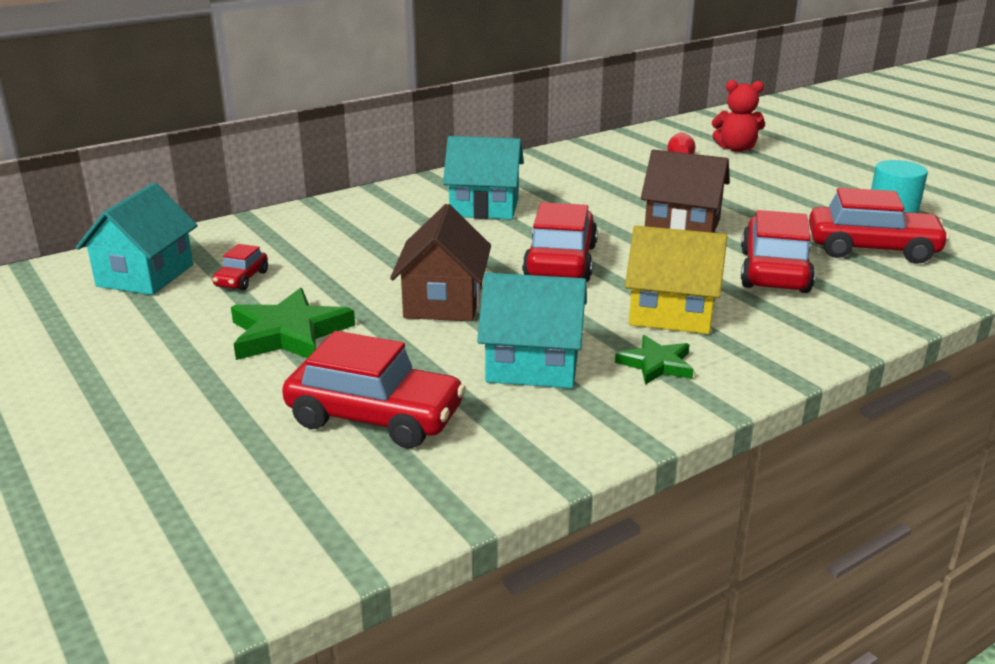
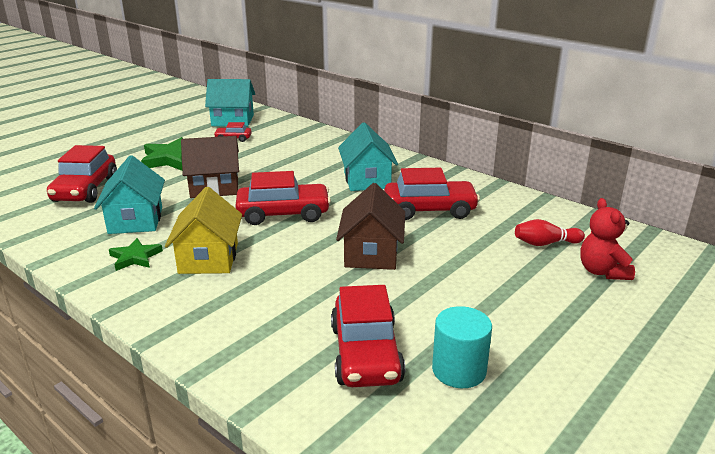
camera: 75 degrees right, 0 degrees up
red car [741,210,815,293] -> red car moved to [384,168,480,220]

